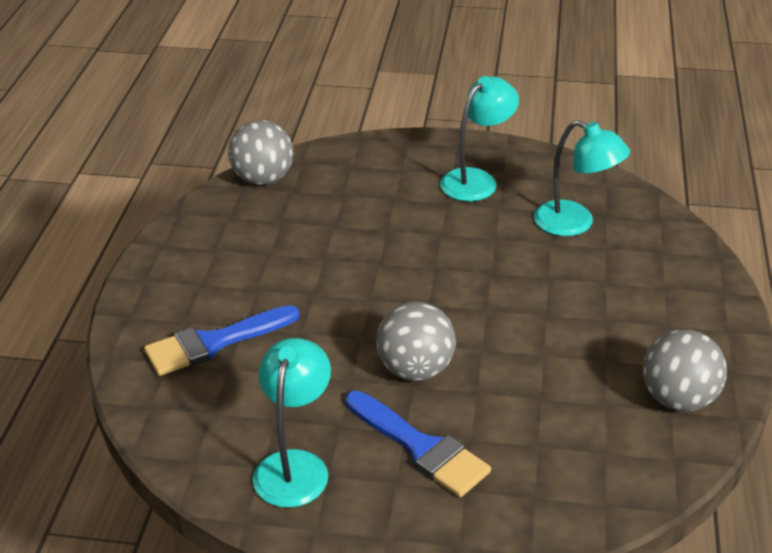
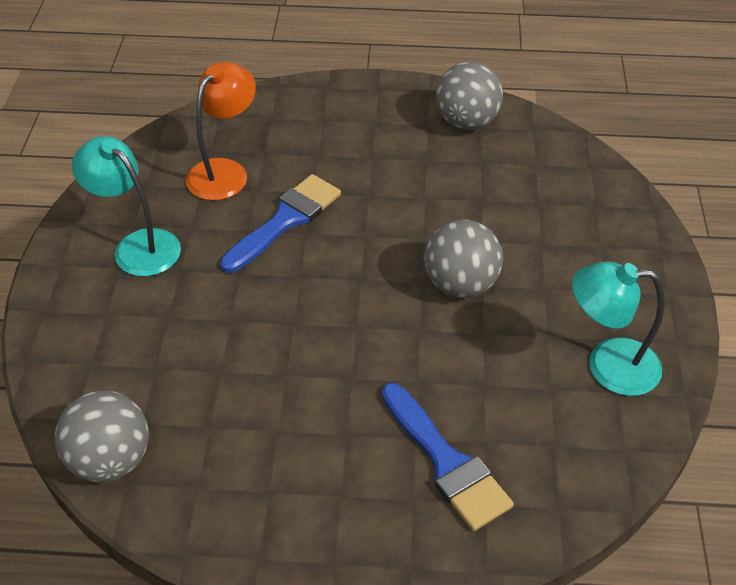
camera: 95 degrees left, 10 degrees up
blue brush [345,391,491,497] -> blue brush moved to [220,174,341,273]
turquoise lamp [534,120,630,236] -> orange lamp [186,62,256,201]

